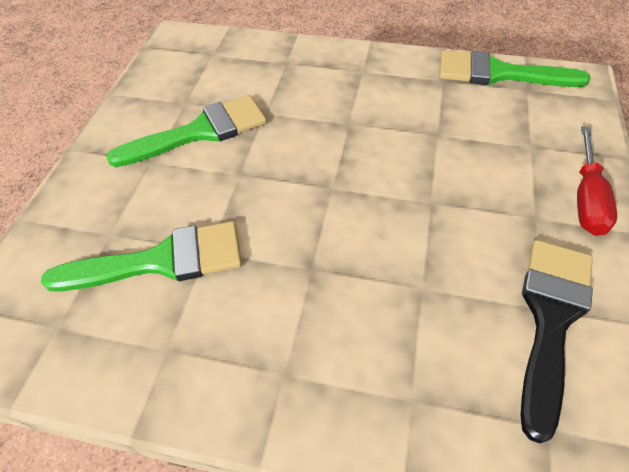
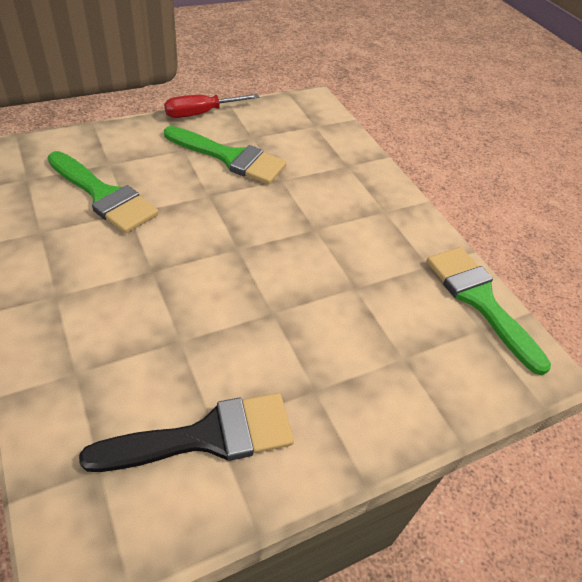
camera: 45 degrees right, 5 degrees down
red screwdriver [577,126,617,236] -> red screwdriver moved to [164,94,259,118]

